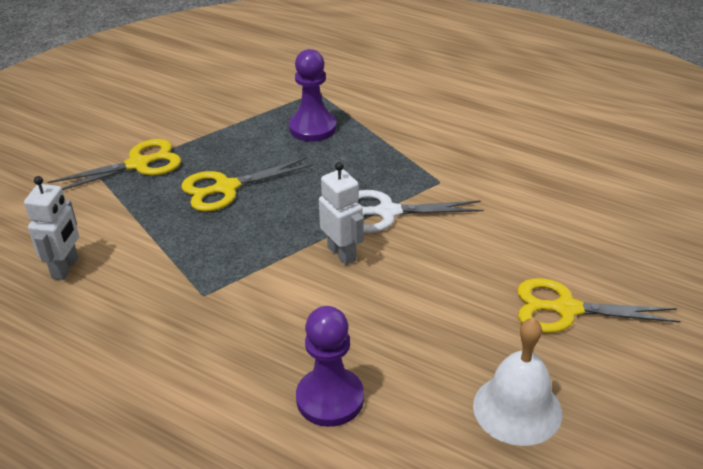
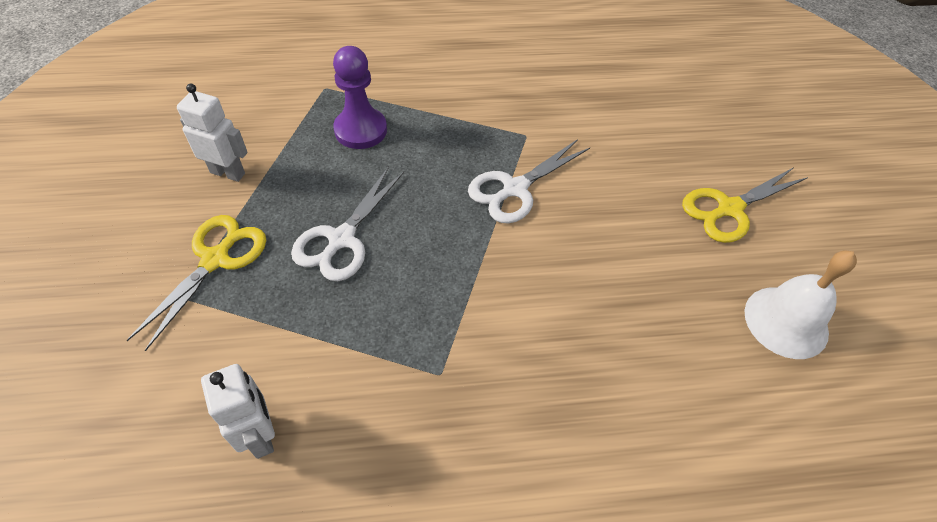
camera: 40 degrees left, 15 degrees up
yellow scissors [181,158,313,212] -> white scissors [291,167,404,281]
purple pawn [296,306,364,427] -> none
white robot [319,162,364,265] -> white robot moved to [177,83,248,182]

